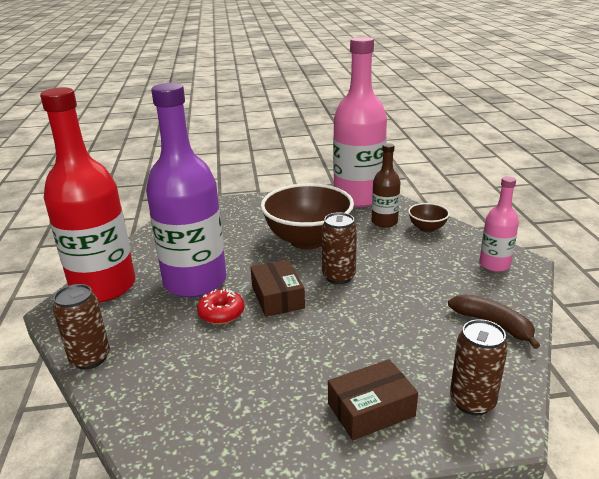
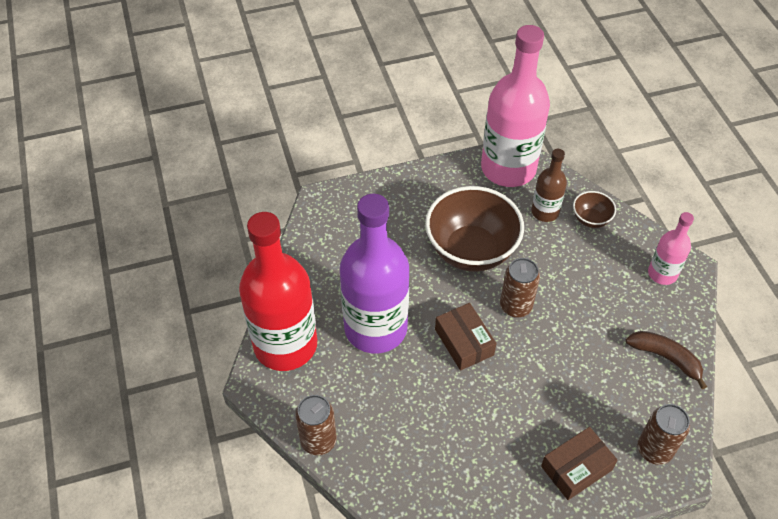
camera: 10 degrees left, 25 degrees up
red donut [197,288,244,324] -> none

